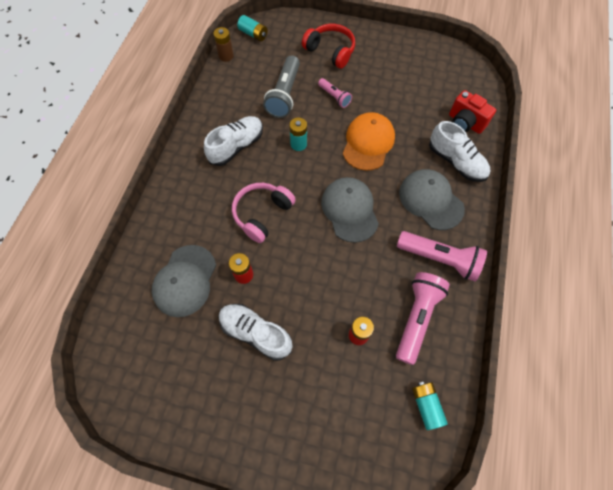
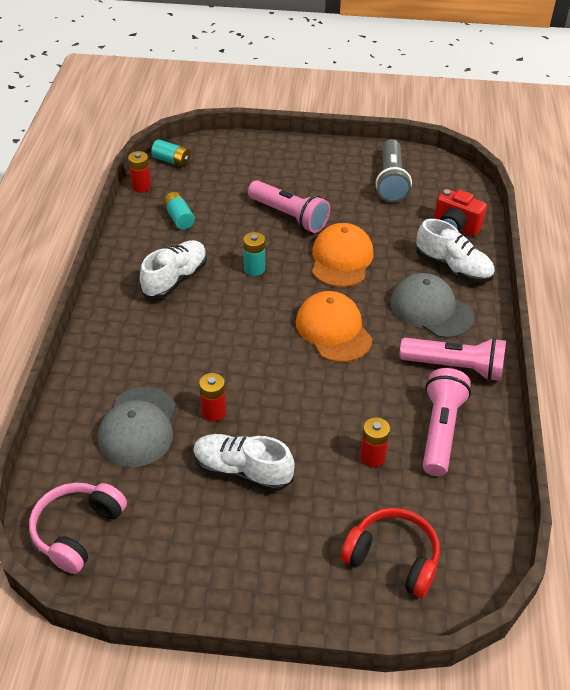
camera: 10 degrees left, 20 degrees down
brown battery [213,27,234,62] -> red battery [128,151,151,192]
pink headphones [232,183,296,243] -> pink headphones moved to [29,483,127,574]
grey flashlight [263,55,300,118] -> grey flashlight moved to [376,139,412,203]
red headphones [302,24,355,69] -> red headphones moved to [341,508,440,598]
pink flashlight [318,78,352,108] -> pink flashlight [248,180,330,233], size x1.80
grey cap [321,177,379,243] -> orange cap [296,291,373,362]
turquoise battery [412,382,448,430] -> turquoise battery moved to [163,192,195,230]

